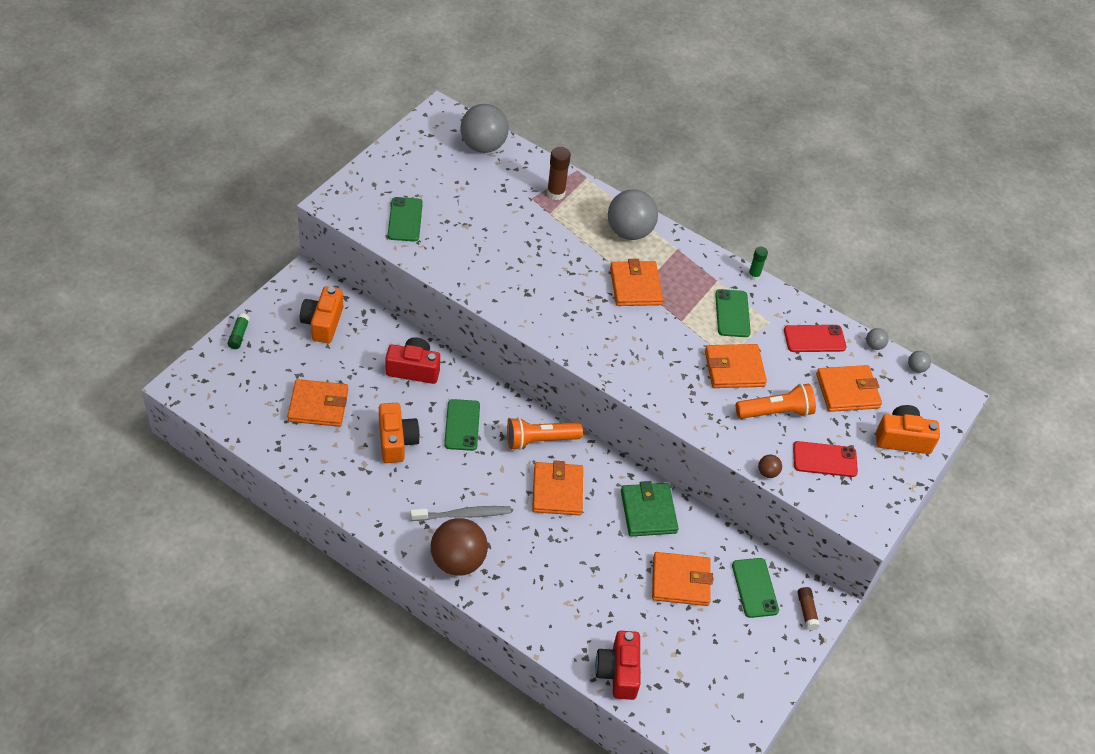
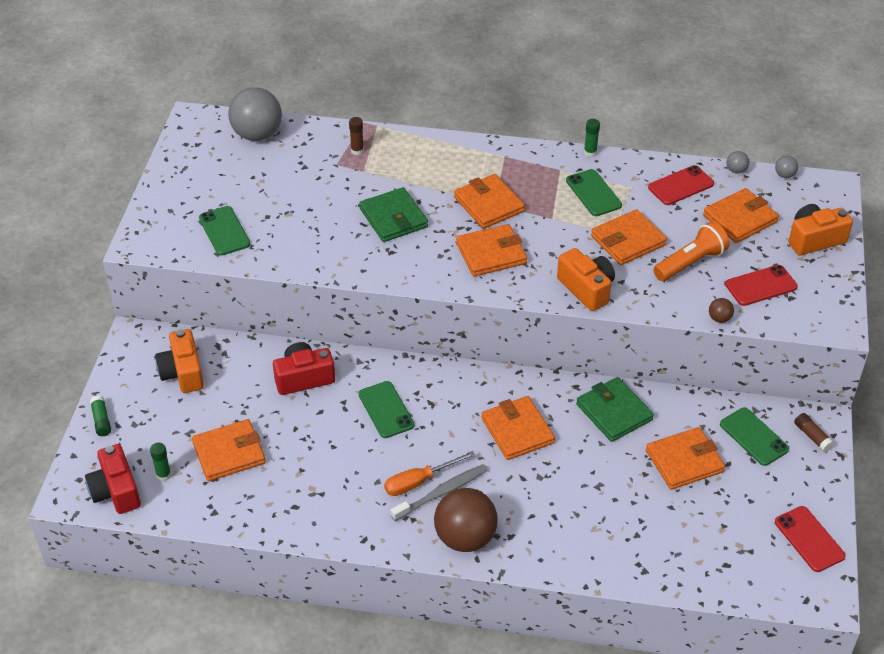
camera: 20 degrees left, 5 degrees down
orange camera [379,403,420,463] -> orange camera moved to [557,248,615,311]
orange flashlight [507,417,583,450] -> none
brown glue stick [547,147,571,200] -> brown glue stick [349,117,364,155], size x0.64
red camera [595,631,640,700] -> red camera moved to [85,444,141,514]
grey ball [608,189,658,240] -> none
none -> green glue stick [150,443,171,481]
none -> green wallet [359,187,428,242]
none -> orange screwdriver [384,451,475,496]
none -> orange wallet [456,224,527,277]
none -> red phone [775,506,846,572]

